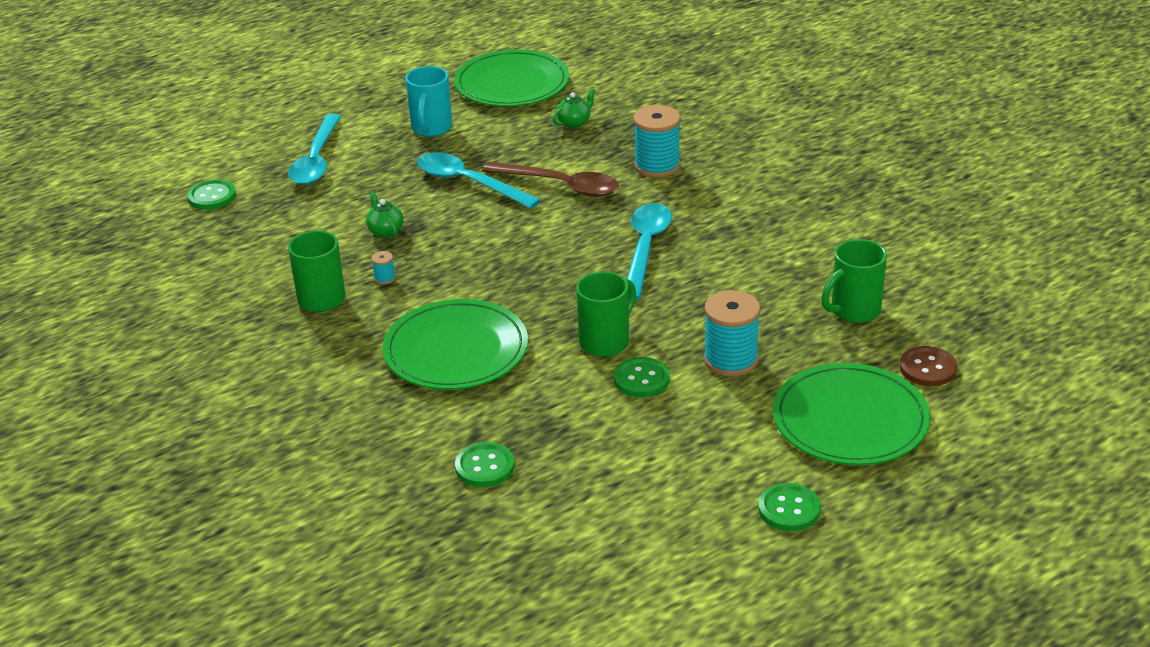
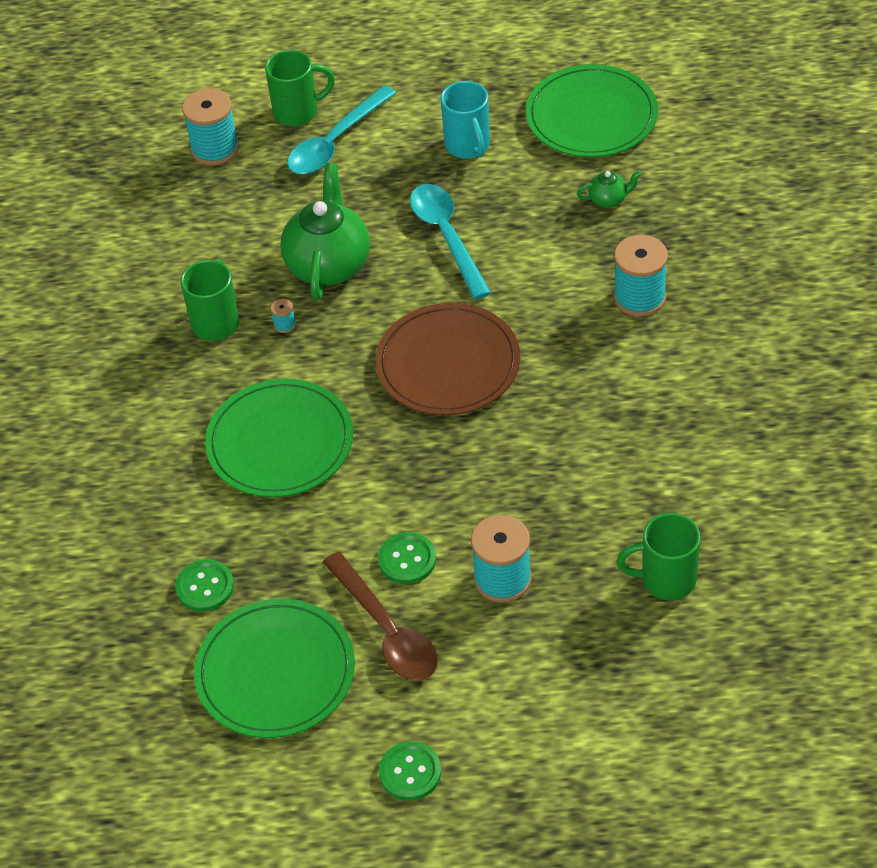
camera: 35 degrees right, 15 degrees up
green button [187,179,236,210] -> turquoise spool [182,88,239,166]
green teapot [366,191,403,237] -> green teapot [280,163,370,300], size x2.26
turquoise mug [405,66,452,137] -> turquoise mug turned 60 degrees counterclockwise [441,81,490,159]
brown spoon [482,162,619,197] -> brown spoon moved to [323,552,438,680]
green mug [576,271,636,357] -> green mug moved to [265,50,335,126]
turquoise spoon [627,203,672,300] -> none
green plate [773,363,931,465] -> green plate moved to [194,599,355,738]
brown button [900,346,957,386] -> none
none -> brown plate [376,303,520,415]

